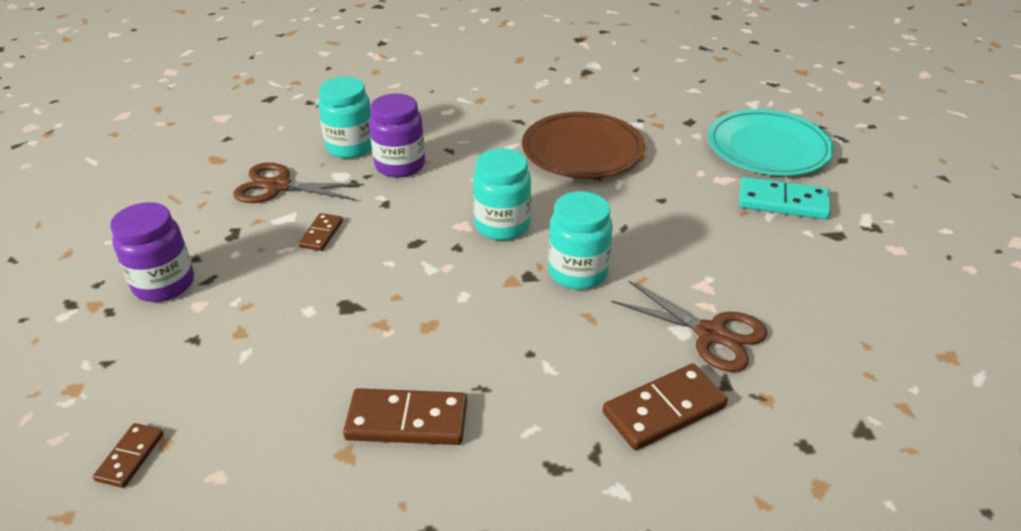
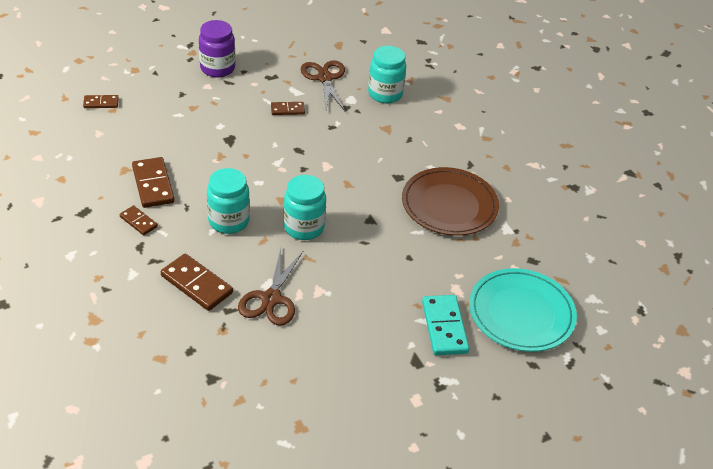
camera: 65 degrees right, 5 degrees up
purple jar [369,94,425,178] -> none
turquoise jar [473,148,531,240] -> turquoise jar moved to [207,168,250,234]
none -> brown domino [120,205,158,235]

